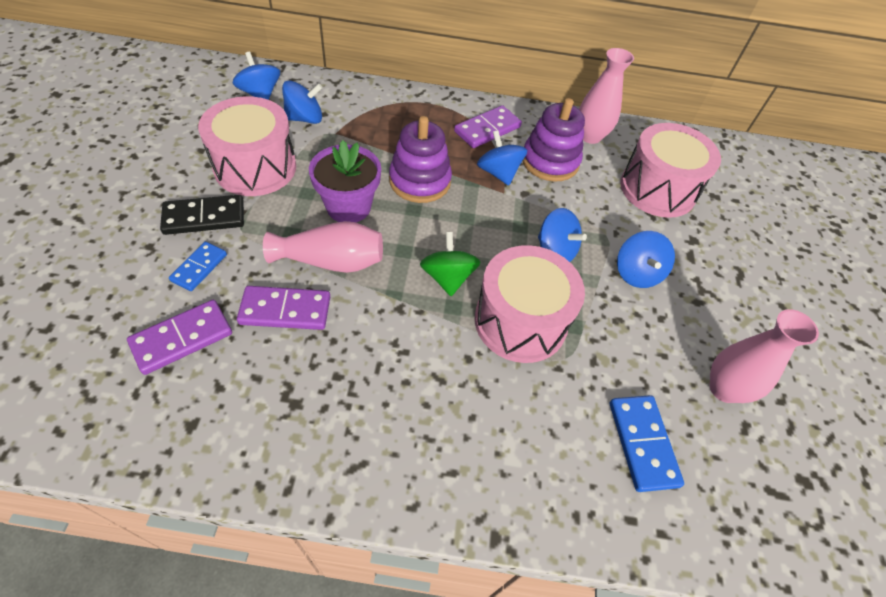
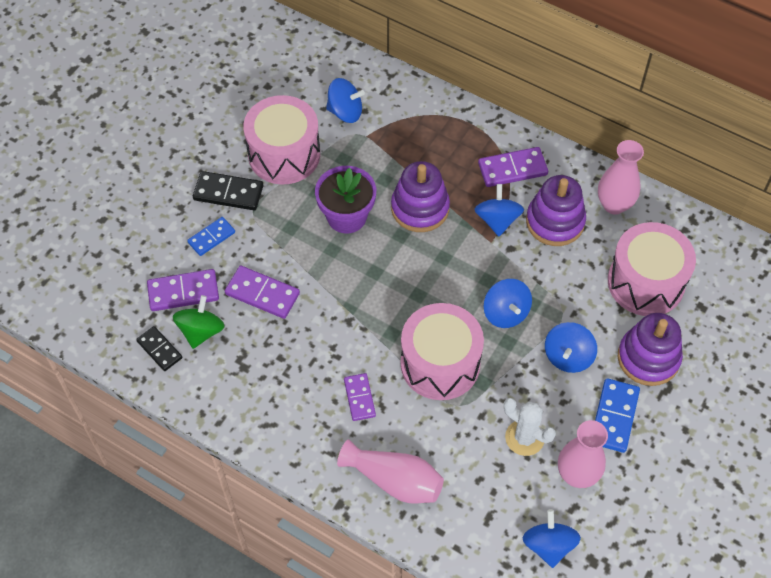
camera: 30 degrees right, 5 degrees up
blue spinning top [233,52,280,100] -> blue spinning top moved to [523,509,581,568]
pink vase [263,221,383,273] -> pink vase moved to [337,440,444,503]
green spinning top [420,232,481,296] -> green spinning top moved to [173,295,225,349]
blue domino [610,395,684,492] -> blue domino moved to [595,378,640,453]
none -> black domino [136,326,182,371]
none -> purple domino [344,373,376,421]
none -> white cactus [504,398,556,456]
none -> purple stacking toy [618,313,683,386]

